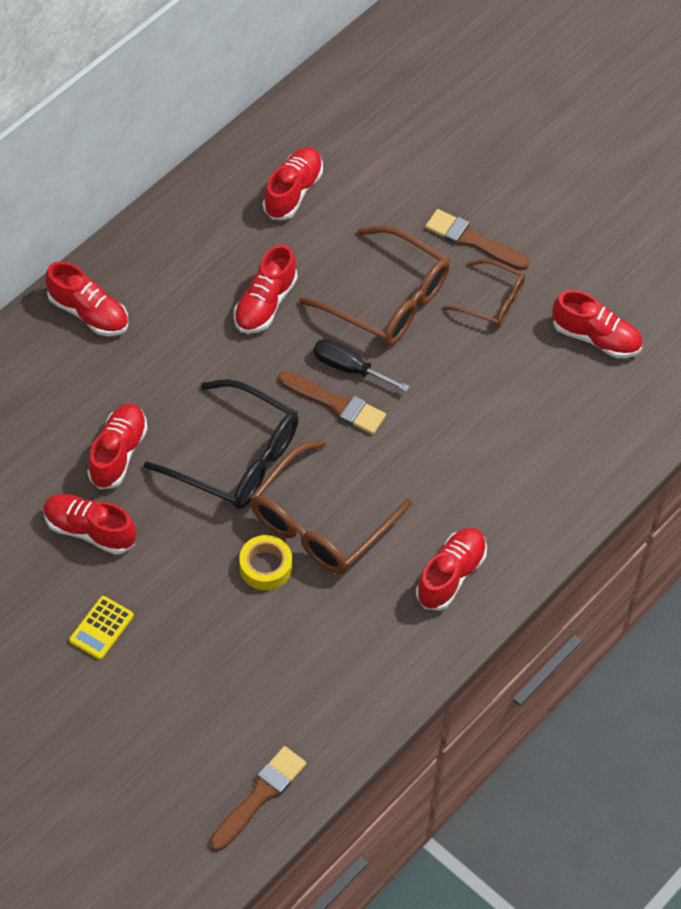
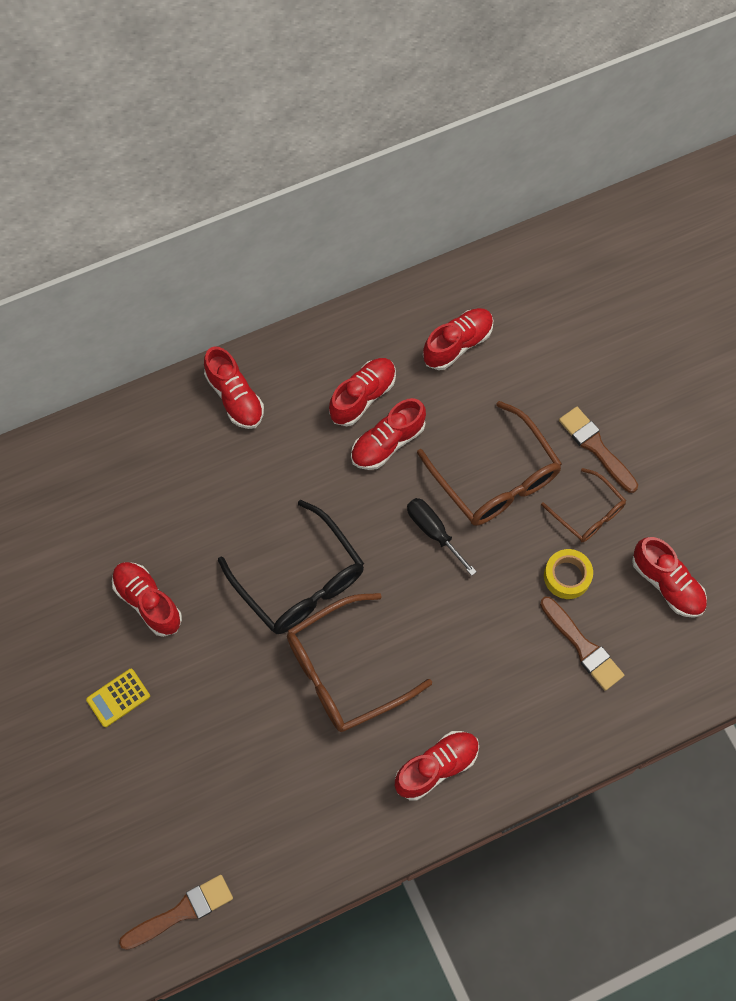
camera: 25 degrees right, 10 degrees up
red shoe [87,403,148,489] -> red shoe moved to [329,358,396,426]
yellow tape [239,535,292,590] -> yellow tape moved to [544,549,593,599]
brown brush [278,371,386,435] -> brown brush moved to [540,597,624,691]

